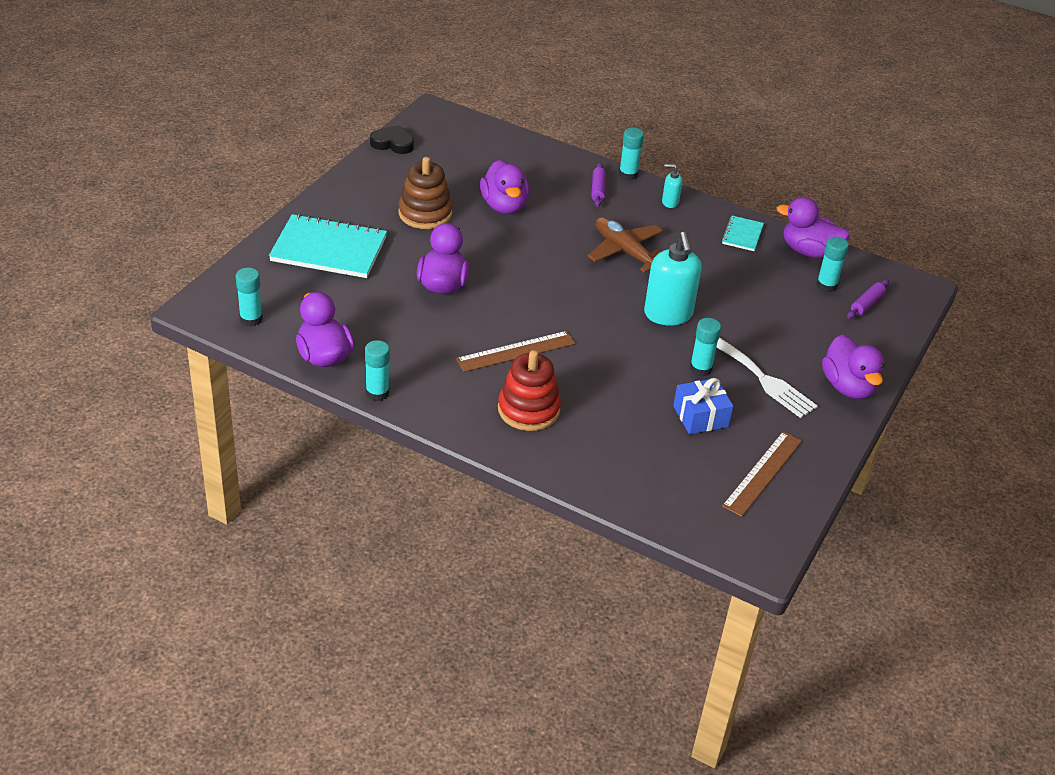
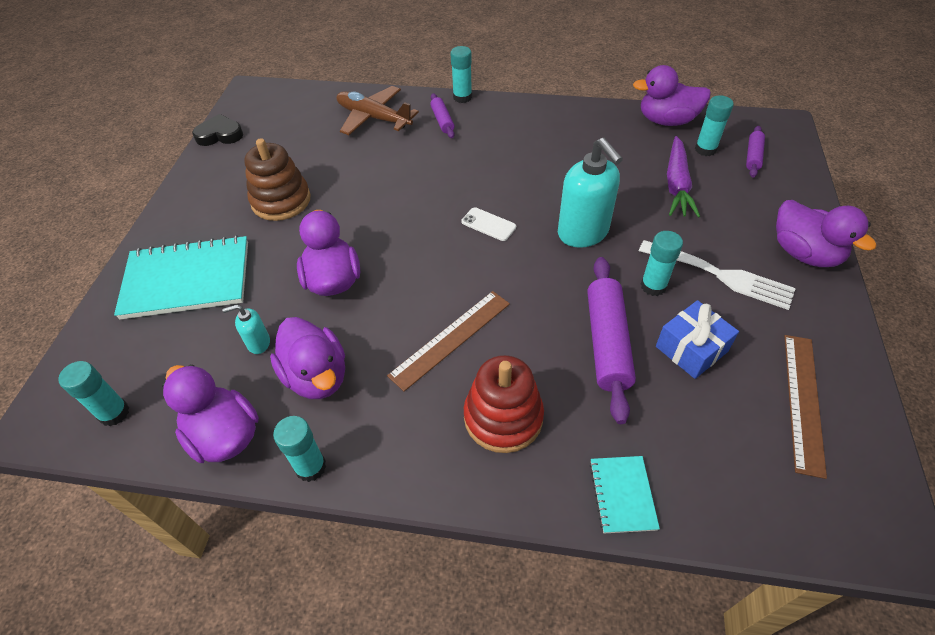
camera: 15 degrees left, 10 degrees up
purple duck [480,160,529,214] -> purple duck moved to [270,317,345,399]
brown plane [588,217,663,273] -> brown plane moved to [336,86,419,135]
turquoise soap dispenser [662,164,682,208] -> turquoise soap dispenser moved to [222,305,270,354]
turquoise notebook [722,216,764,251] -> turquoise notebook moved to [589,456,660,533]
none -> white phone [462,207,516,241]
none -> purple rolling pin [587,257,636,424]
none -> purple carrot [667,136,700,218]

